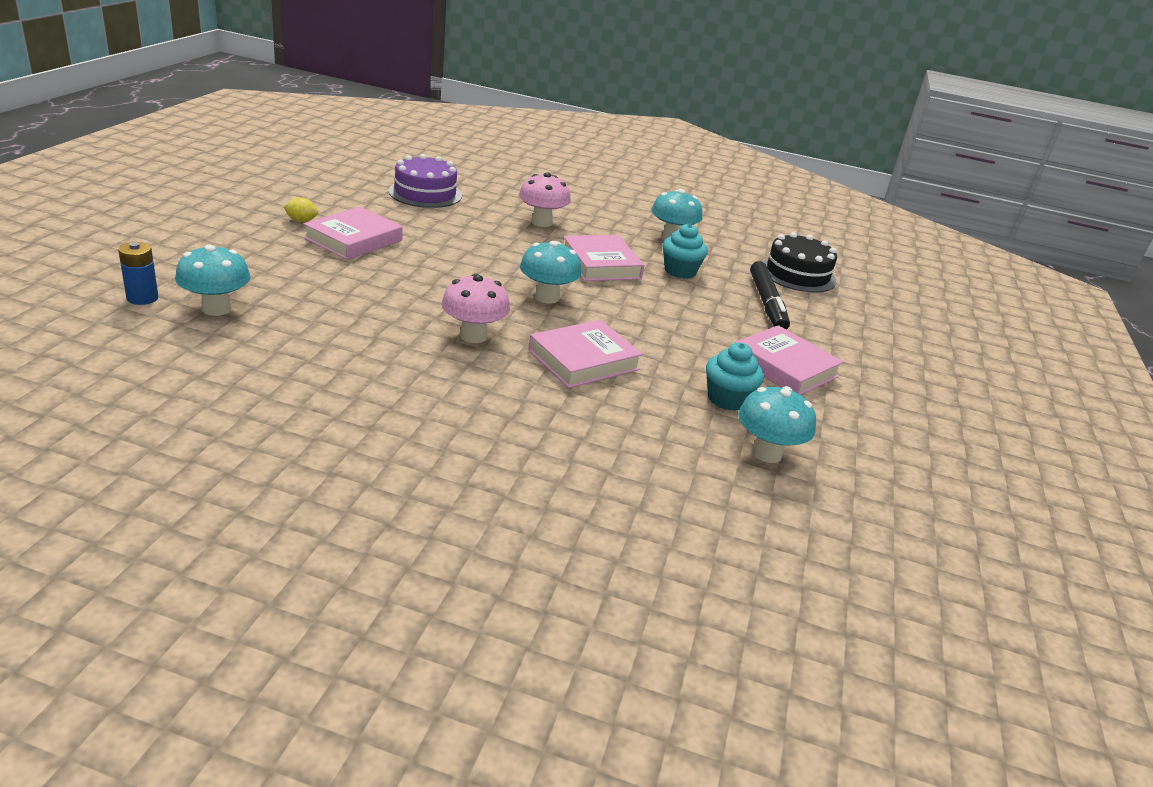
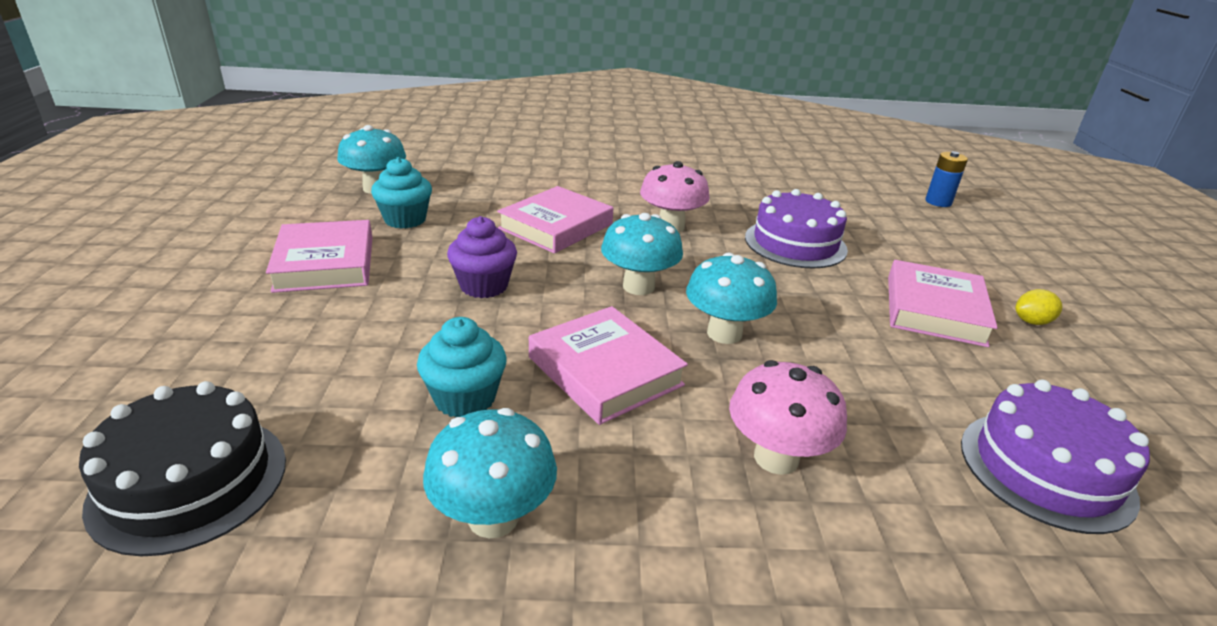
camera: 165 degrees right, 0 degrees up
turquoise mushroom [175,244,251,316] -> turquoise mushroom moved to [686,253,777,344]
pink book [735,325,844,395] -> pink book turned 45 degrees clockwise [266,220,372,293]
black marker [750,261,790,330] -> none
none -> purple cupcake [447,216,517,298]
none -> purple cake [745,189,848,268]

